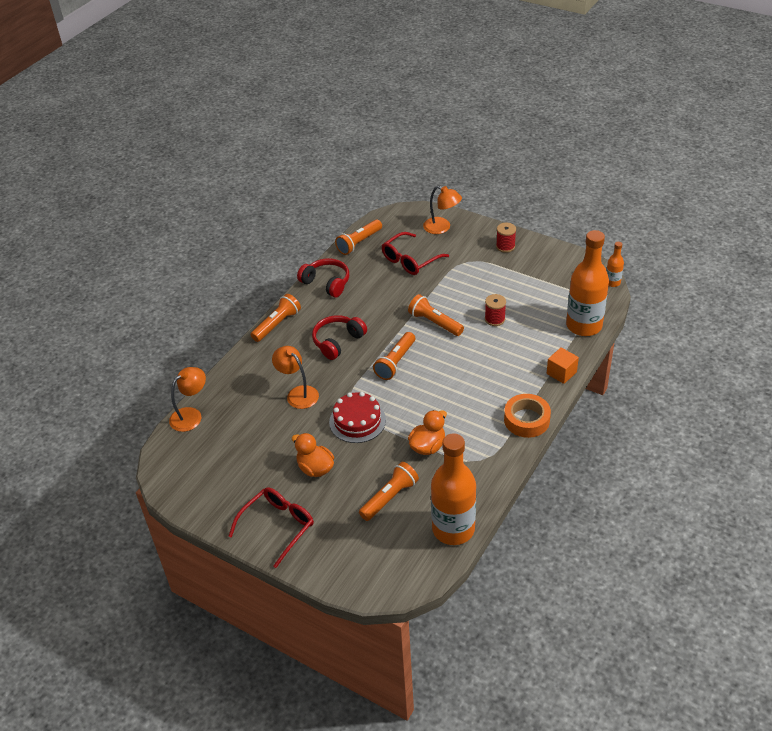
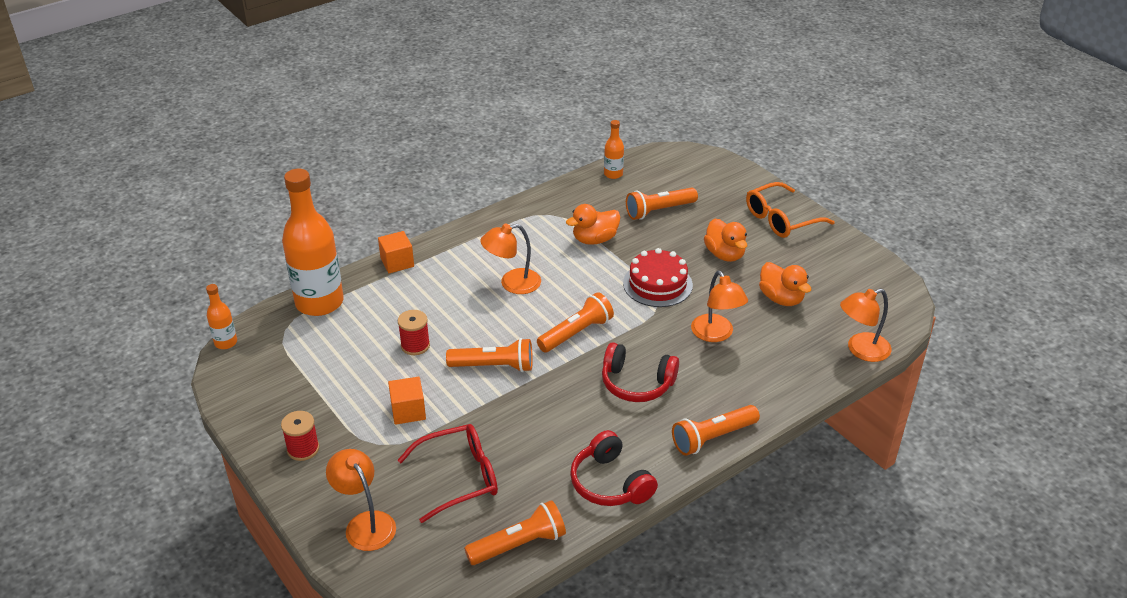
camera: 160 degrees left, 5 degrees down
red glasses [228,487,314,568] -> orange glasses [746,182,835,238]
red headphones [312,315,367,360] -> red headphones turned 45 degrees clockwise [602,342,679,402]
orange flashlight [408,294,464,336] -> orange flashlight turned 60 degrees counterclockwise [446,338,533,372]
orange bottle [431,433,476,545] -> orange bottle [604,120,624,179], size x0.45
orange tape [504,394,551,438] -> none
none -> orange cube [388,377,426,425]
none -> orange lamp [480,224,541,294]
none -> orange duck [759,262,811,306]

